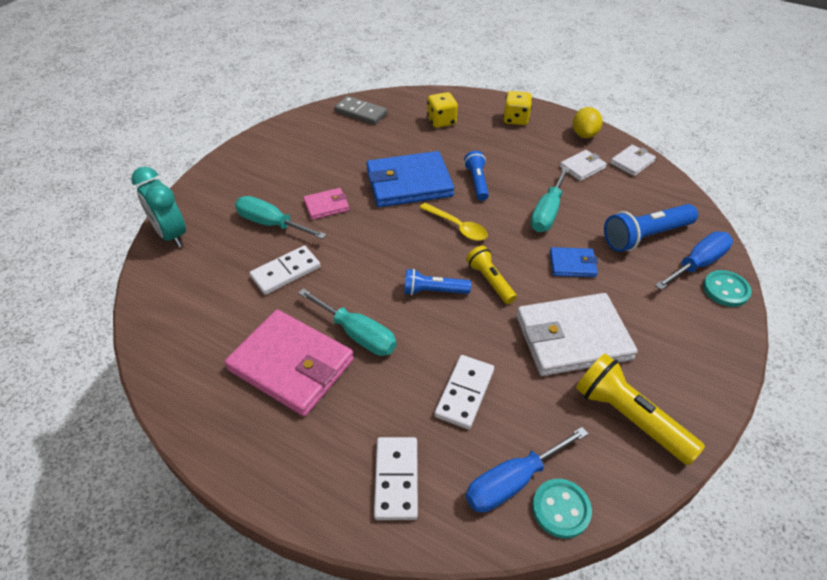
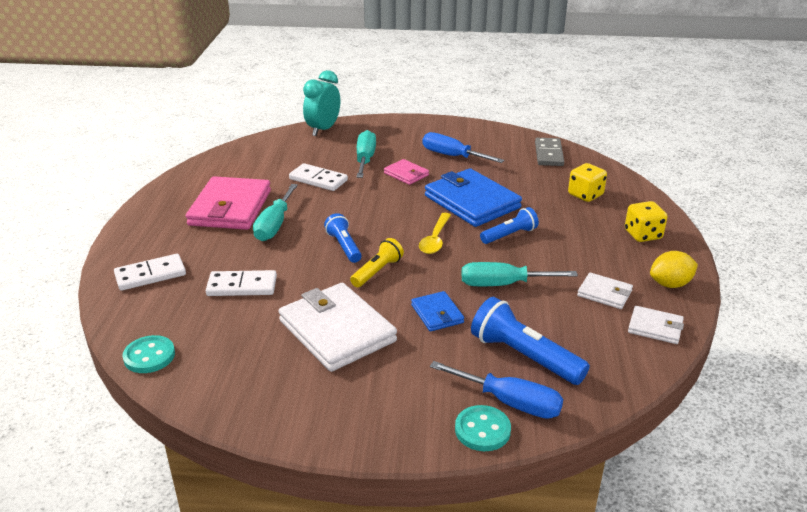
camera: 65 degrees right, 15 degrees down
blue screwdriver [466,427,588,513] -> blue screwdriver moved to [423,132,504,163]
yellow flashlight [576,353,705,465] -> none

